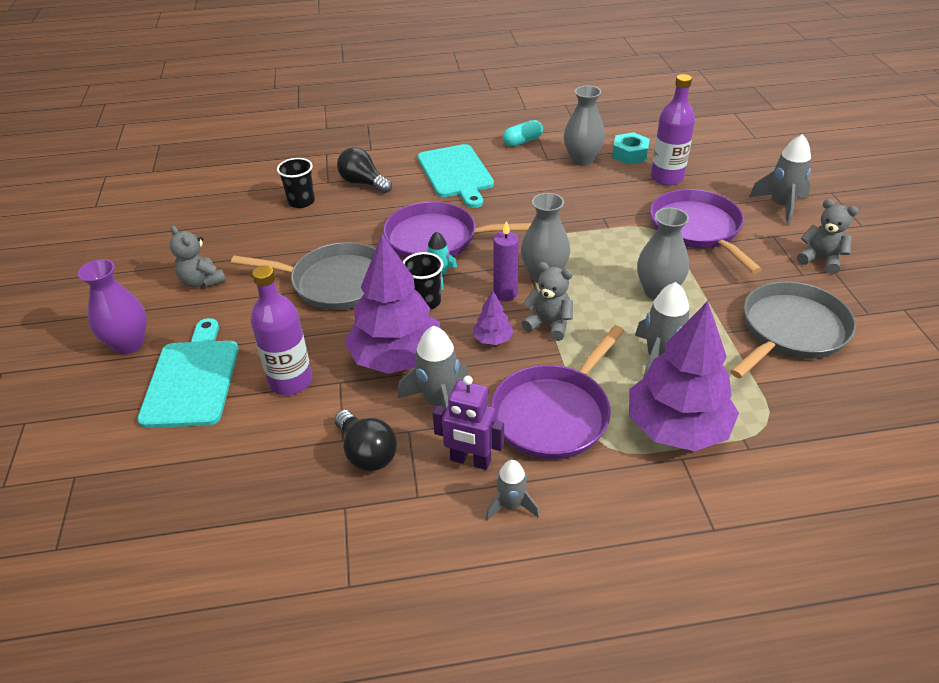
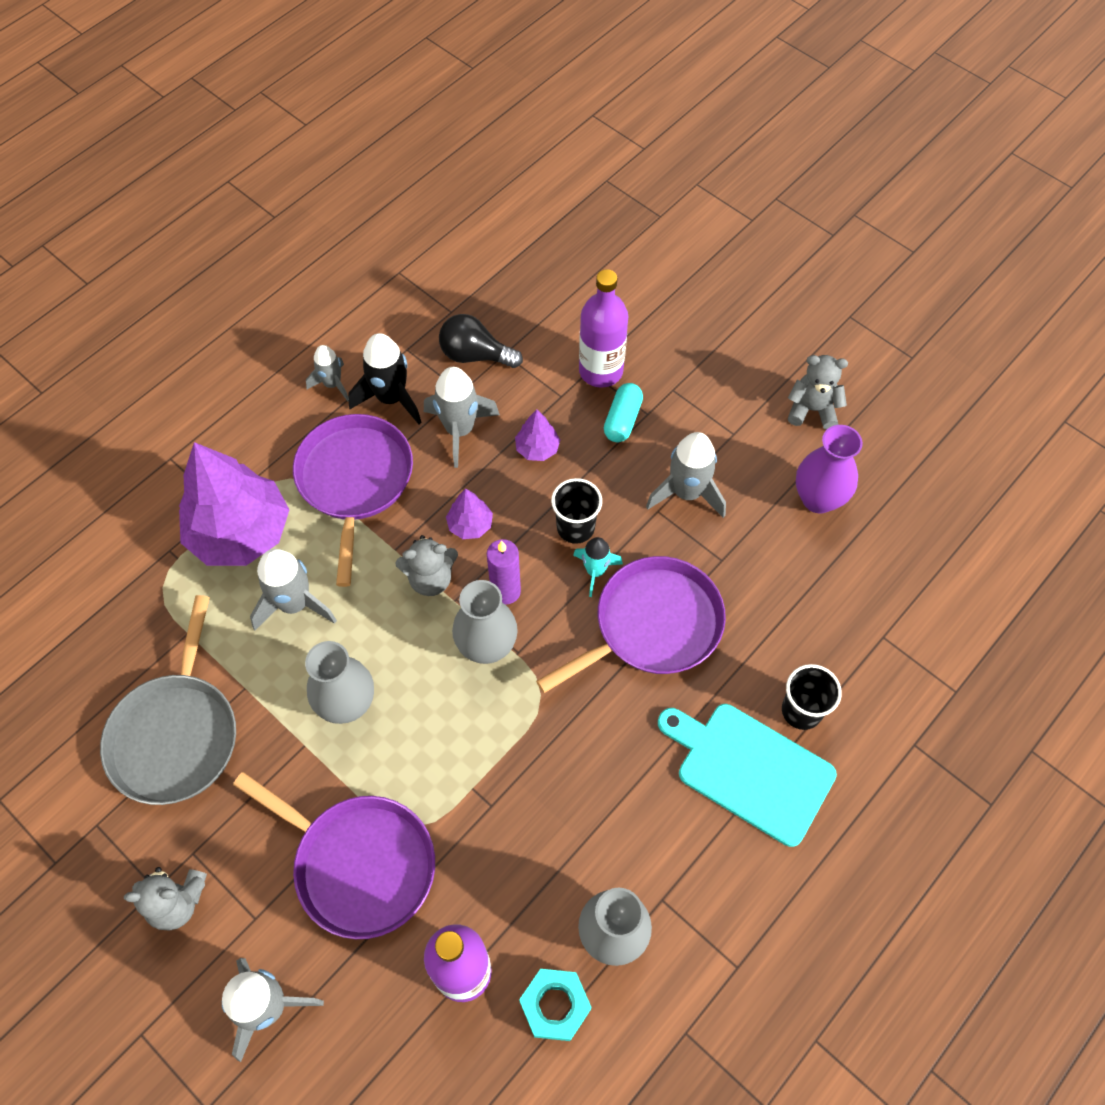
camera: 140 degrees right, 20 degrees up
purple vase [78,259,147,354] -> purple vase moved to [796,425,863,513]
turquoise cutting board [137,318,239,428] -> none
grey pan [231,242,376,310] -> grey rocket [646,432,726,518]
black cup [277,158,315,208] -> black cup moved to [782,664,842,730]
black light bulb [337,147,392,193] -> none
purple tree [345,234,441,374] -> purple tree [515,409,560,461], size x0.43
purple robot [433,376,504,470] -> black rocket [348,333,422,424]
turquoise capsule [503,120,543,147] -> turquoise capsule moved to [604,383,643,442]

